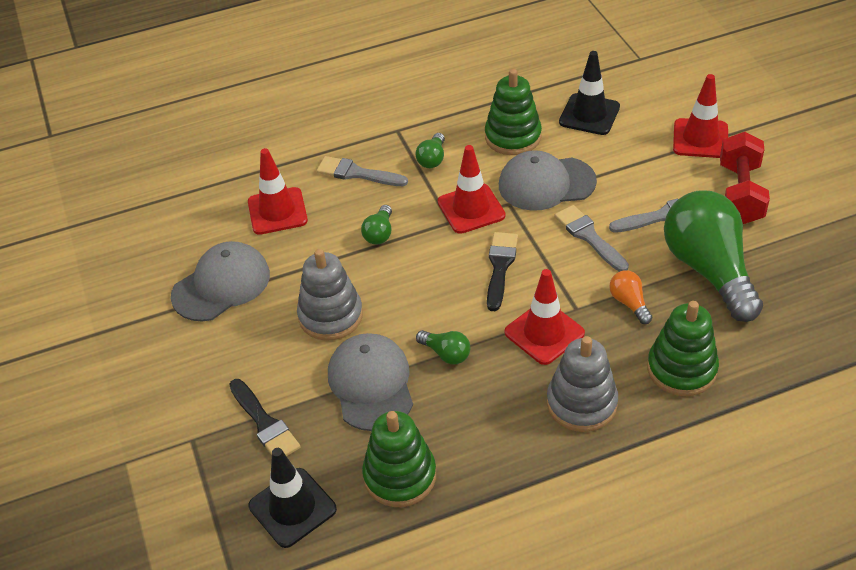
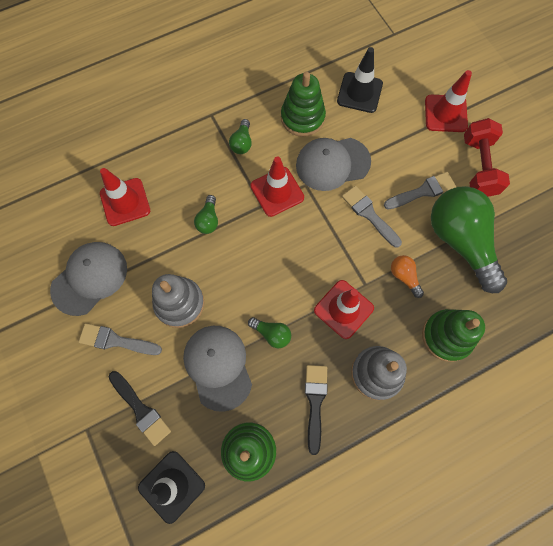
camera: 10 degrees left, 25 degrees up
grey brush [317,156,408,186] -> grey brush moved to [79,323,162,355]
black brush [487,232,518,311] -> black brush moved to [305,365,328,455]

